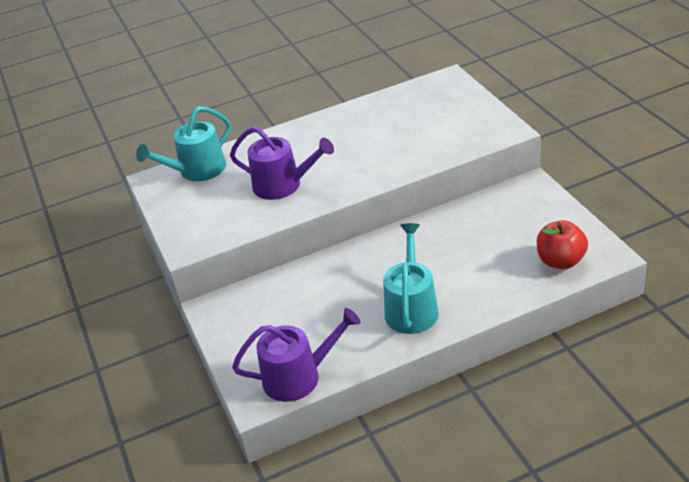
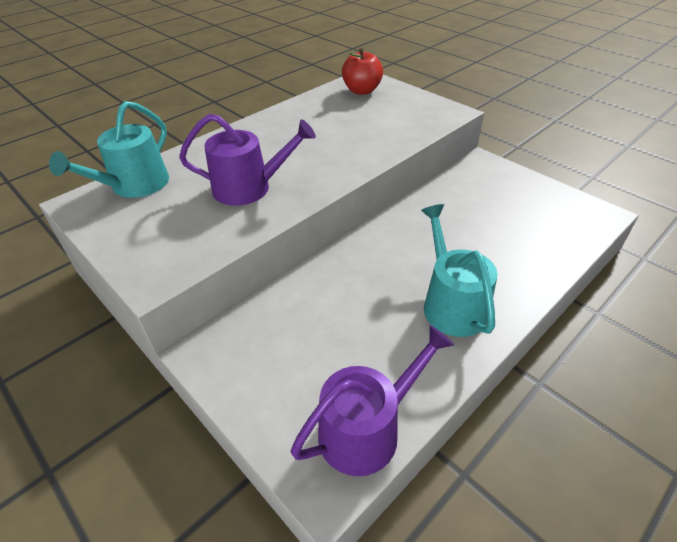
camera: 25 degrees left, 5 degrees up
red apple [537,220,588,269] -> red apple moved to [342,48,383,95]

